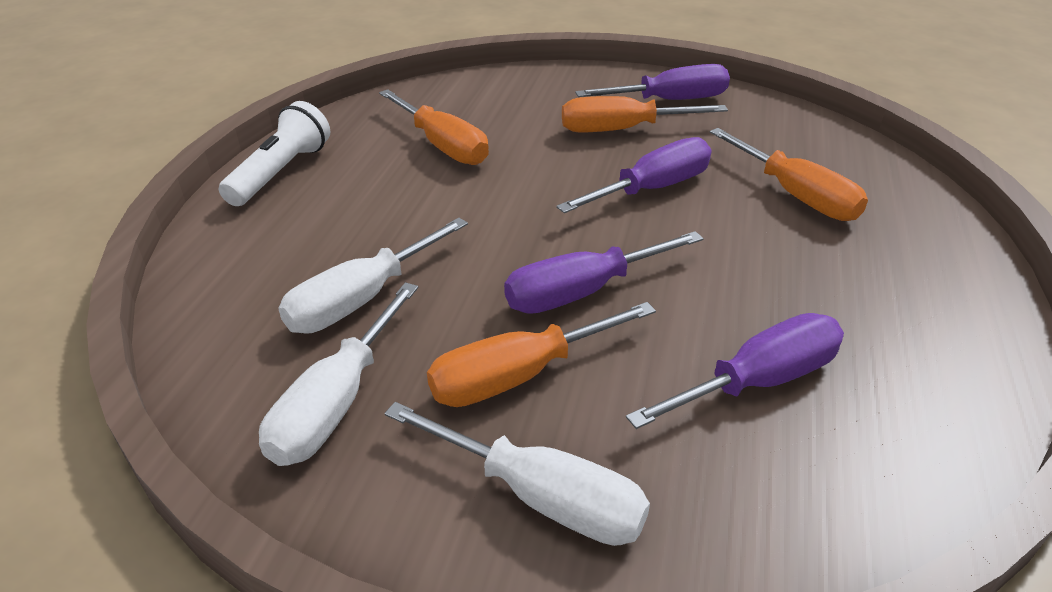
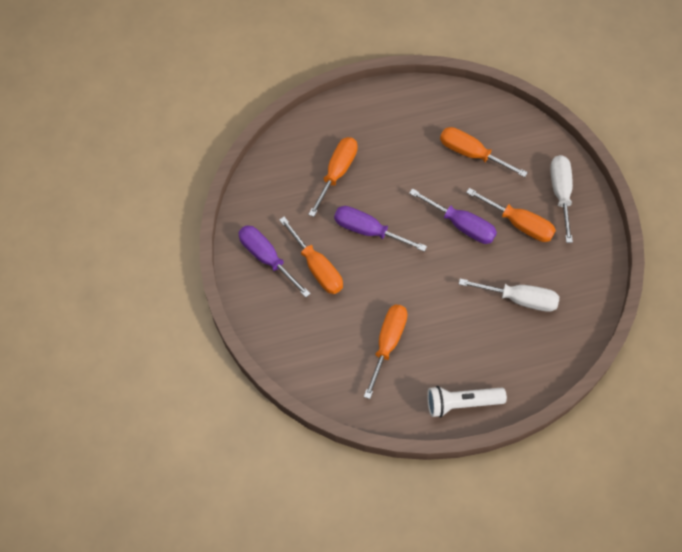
camera: 120 degrees left, 25 degrees up
white screwdriver [259,282,418,466] -> none
purple screwdriver [626,313,844,429] -> orange screwdriver [440,127,528,177]

